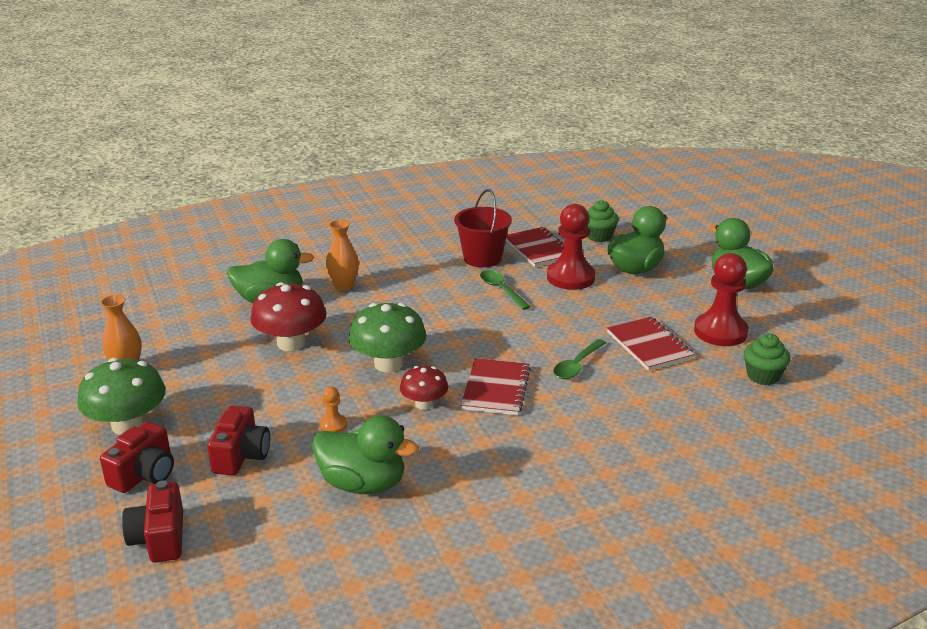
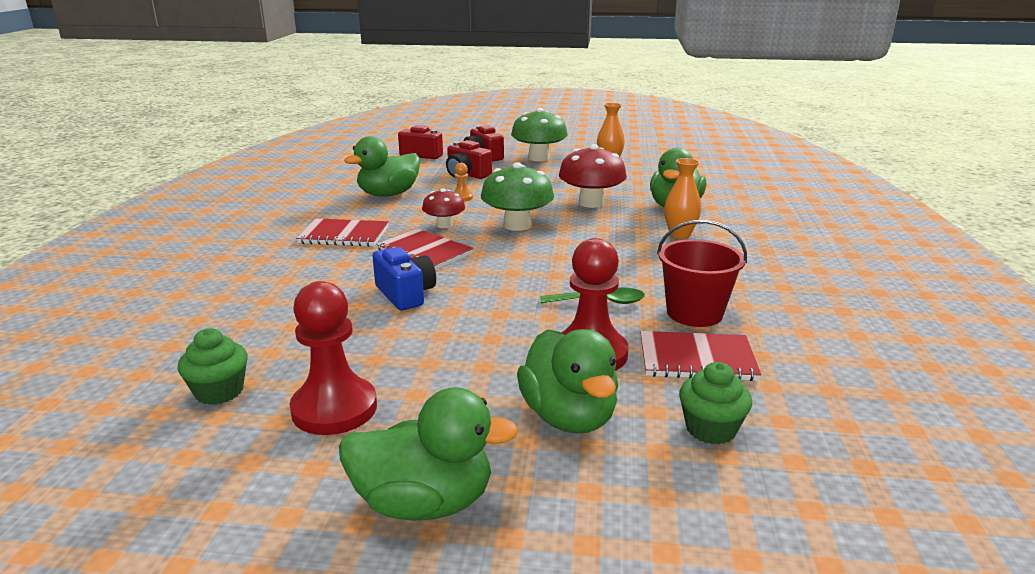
camera: 120 degrees right, 5 degrees down
green spoon [553,339,606,379] -> blue camera [373,247,436,310]
red notebook [607,317,695,371] -> red notebook moved to [296,219,389,247]

